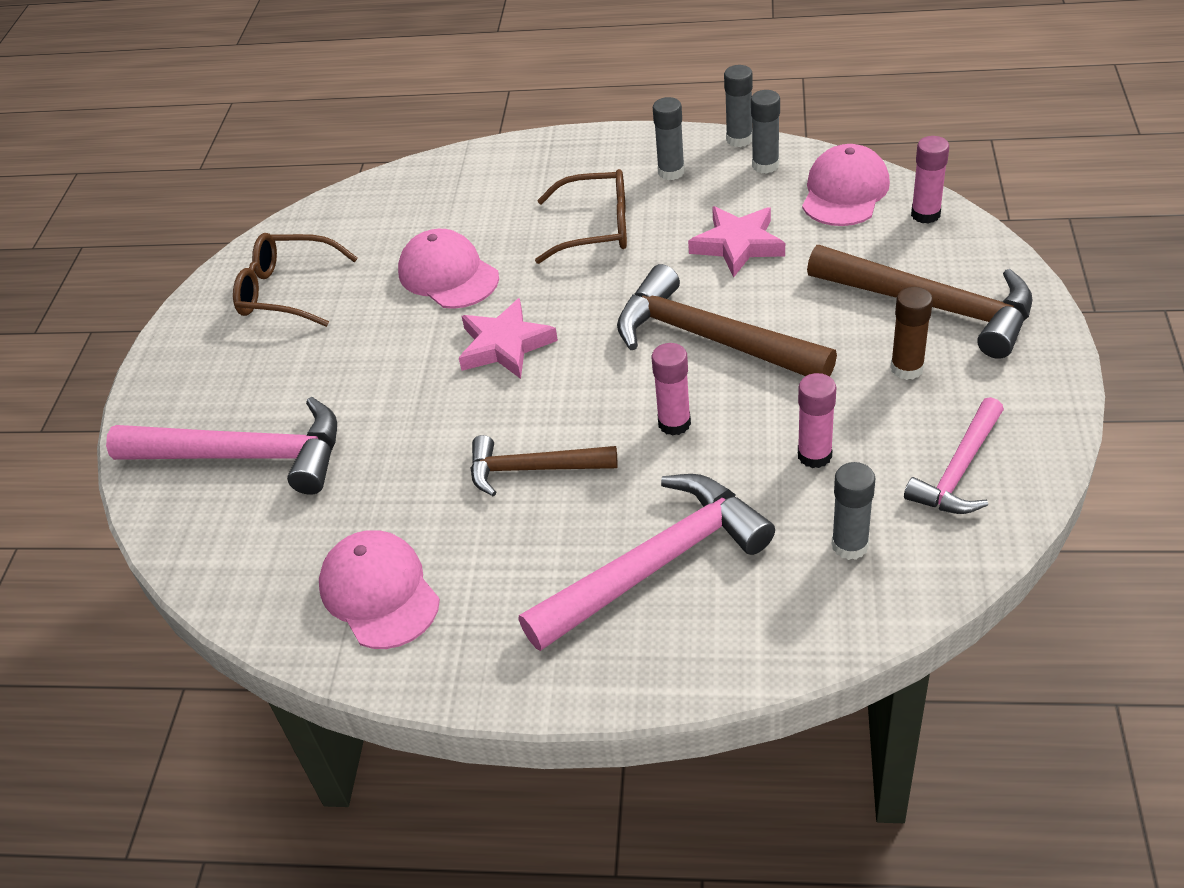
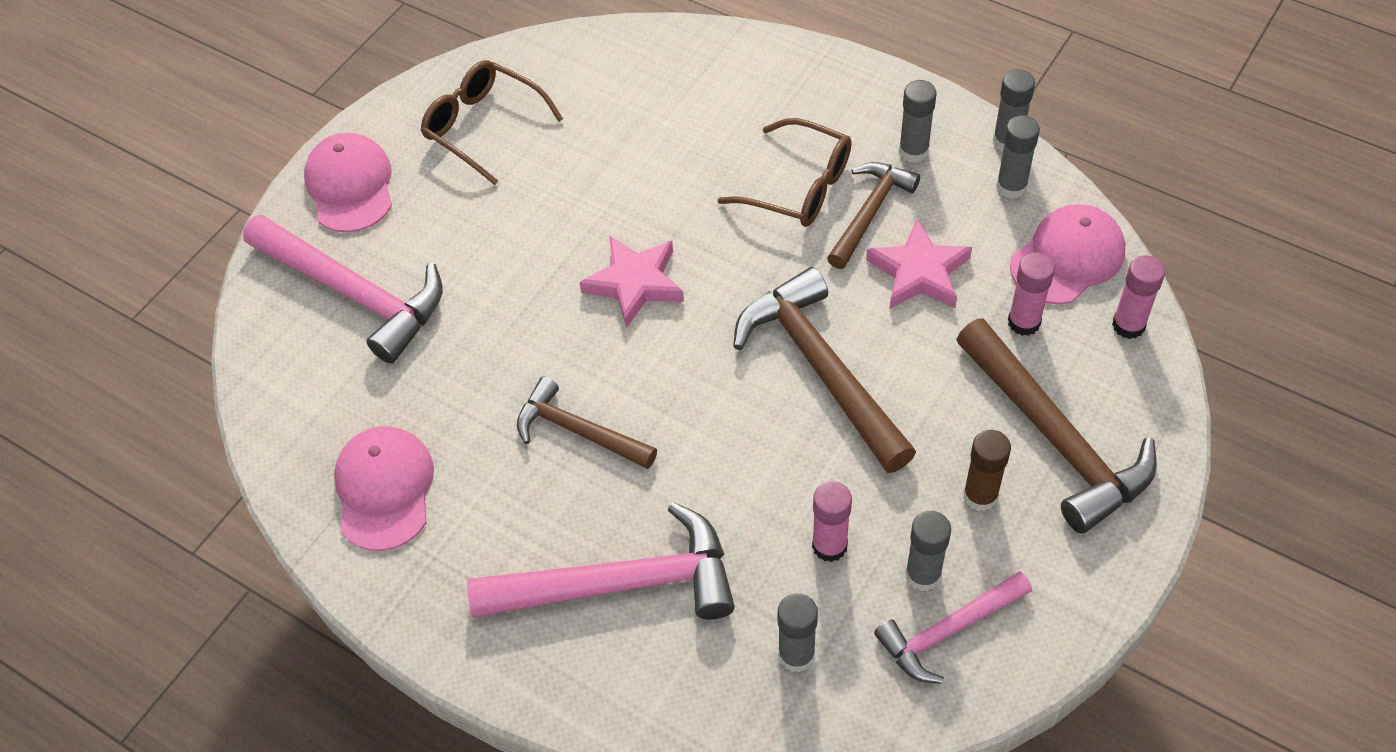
camera: 25 degrees right, 10 degrees up
pink cap [398,229,499,309] -> pink cap moved to [304,133,392,233]
pink glue stick [652,343,691,436] -> pink glue stick moved to [1008,253,1055,336]
none -> brown hammer [827,162,920,269]
none -> grey glue stick [905,511,951,591]

